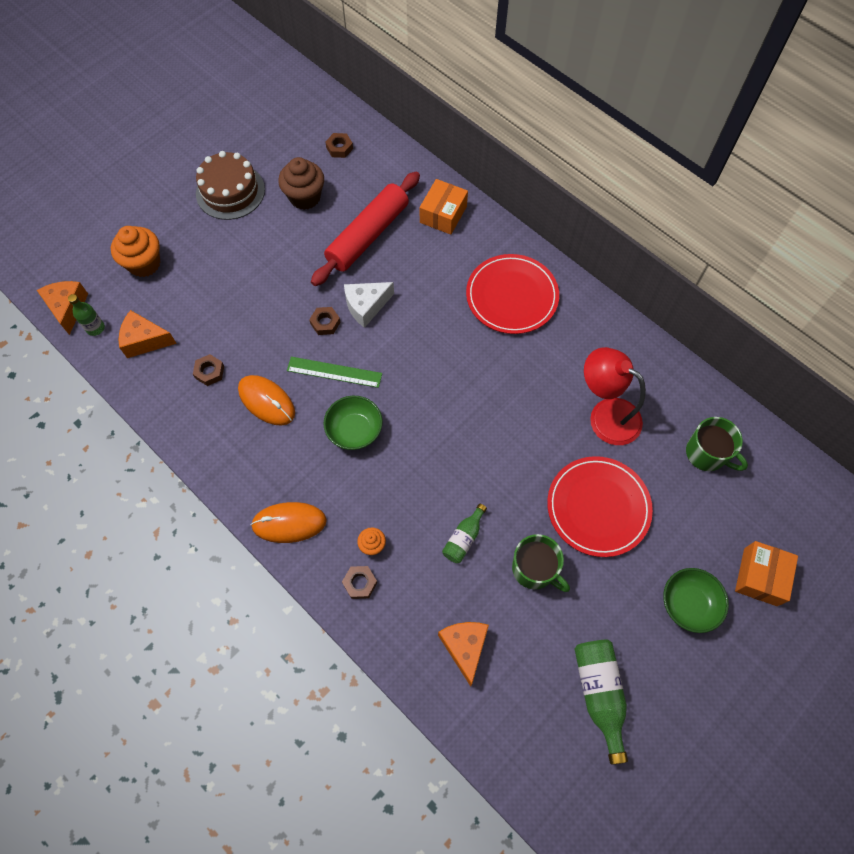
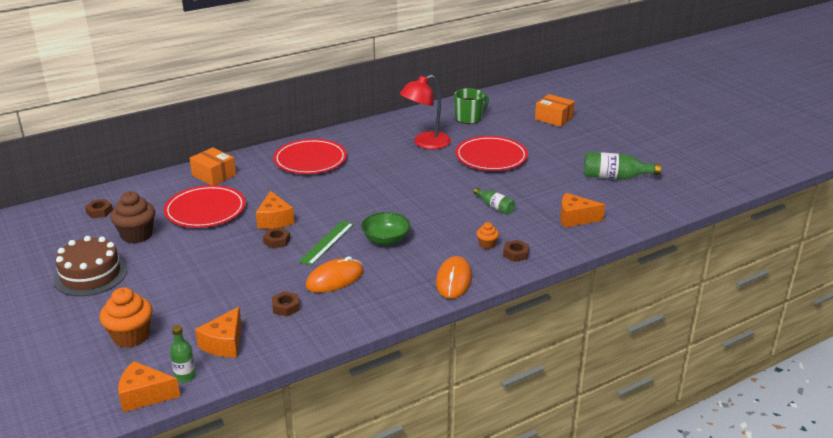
camera: 75 degrees left, 35 degrees down
red rolling pin [311,172,420,286] -> red plate [164,185,246,228]
white cheese [344,282,394,328] -> orange cheese [256,191,294,229]
green mug [512,534,570,592] -> none
green bowl [663,568,729,633] -> none

